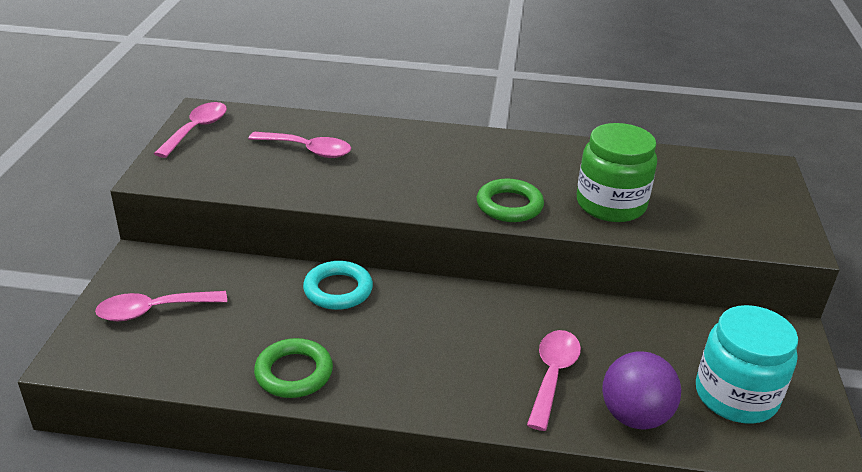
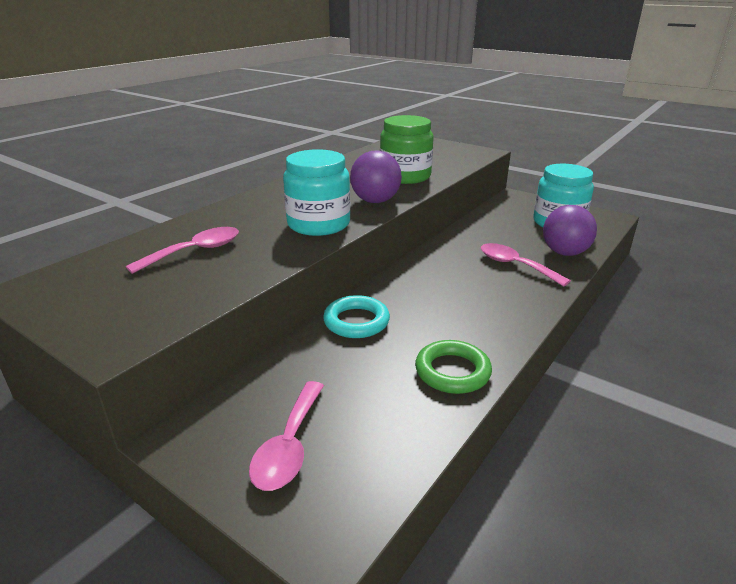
camera: 60 degrees left, 5 degrees down
pink spoon [154,102,227,158] -> none
green ring [477,179,544,222] -> purple ball [350,151,402,203]
none -> turquoise jar [283,149,350,236]

